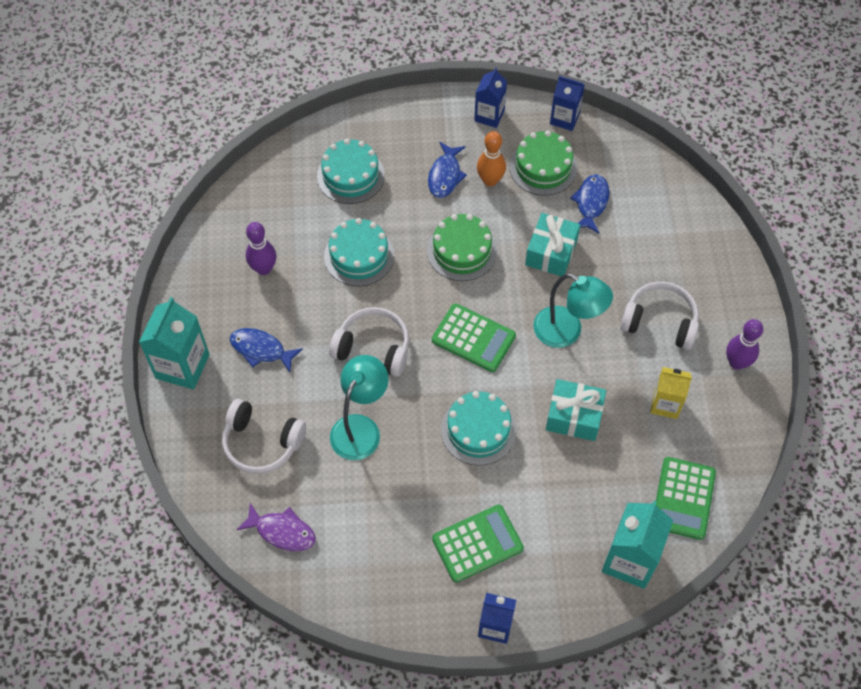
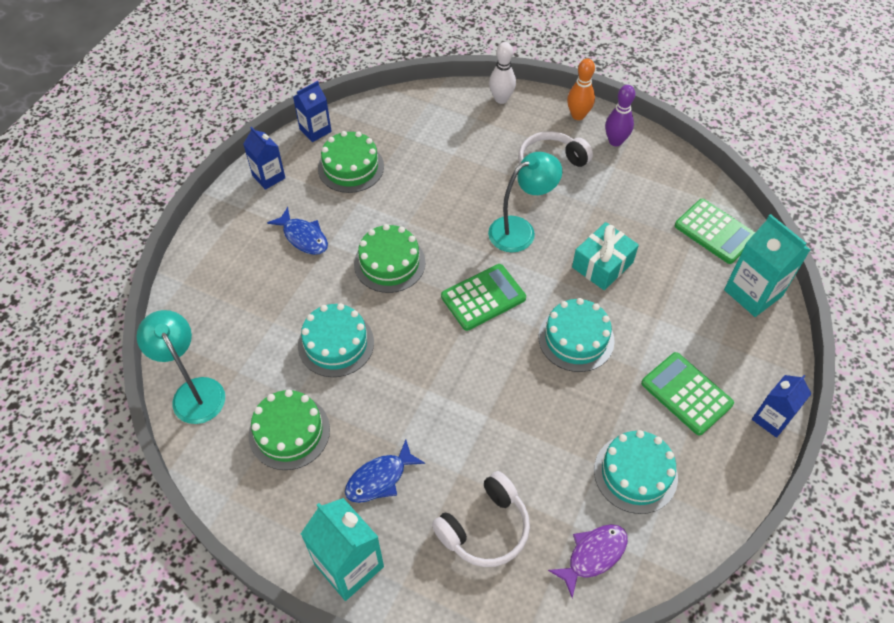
camera: 60 degrees left, 5 degrees down
purple bowling pin [246,222,276,275] -> green cake [249,389,330,470]
turquoise cake [317,139,385,204] -> turquoise cake moved to [594,430,678,514]
white headphones [329,307,409,377] -> none
turquoise lamp [330,355,388,460] -> turquoise lamp moved to [137,310,225,424]
green calculator [432,505,524,583] -> green calculator turned 45 degrees counterclockwise [641,352,734,435]
orange bowling pin [477,131,506,187] -> orange bowling pin moved to [567,58,595,120]
turquoise gift [525,213,580,276] -> none
blue fish [570,174,609,233] -> none
yellow carton [650,367,692,419] -> none
none -> white bowling pin [489,42,516,104]

